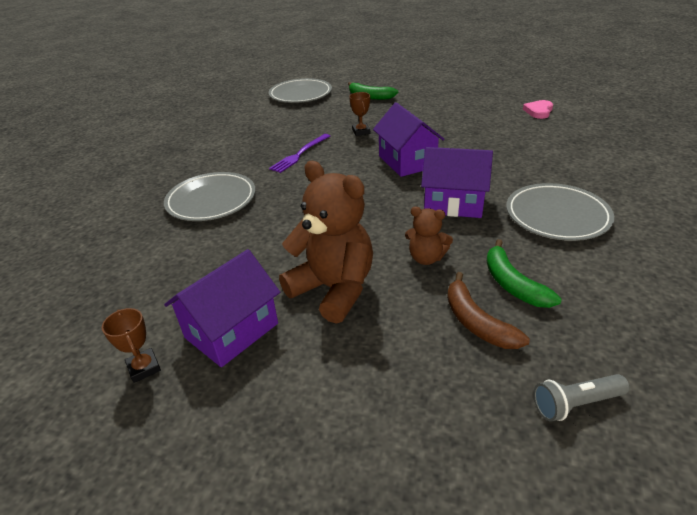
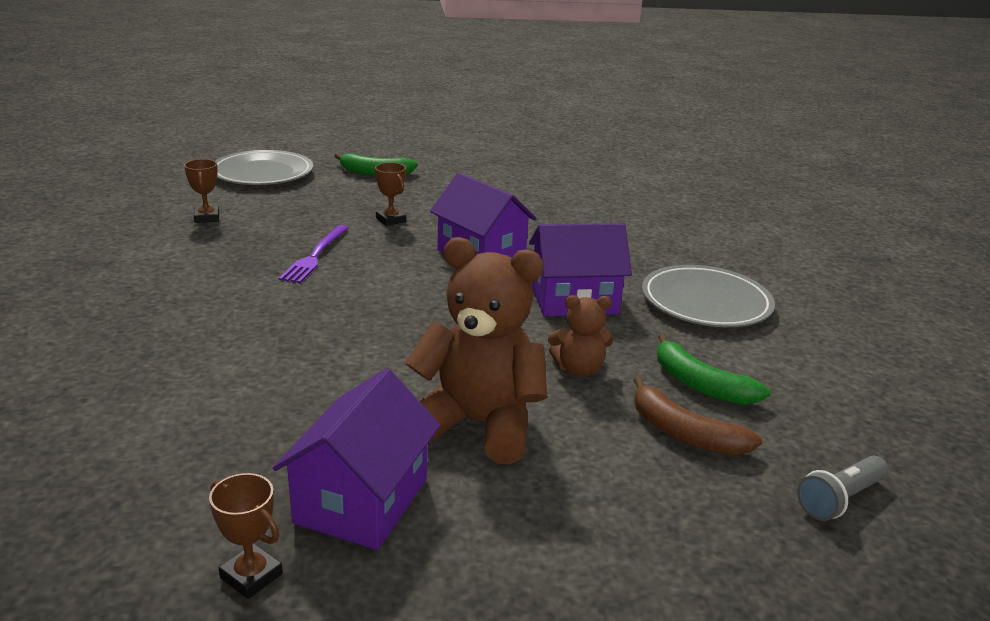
camera: 25 degrees left, 10 degrees down
grey plate [164,172,256,221] -> none
pink heart [523,100,553,119] -> none
none -> brown trophy [184,159,220,223]

